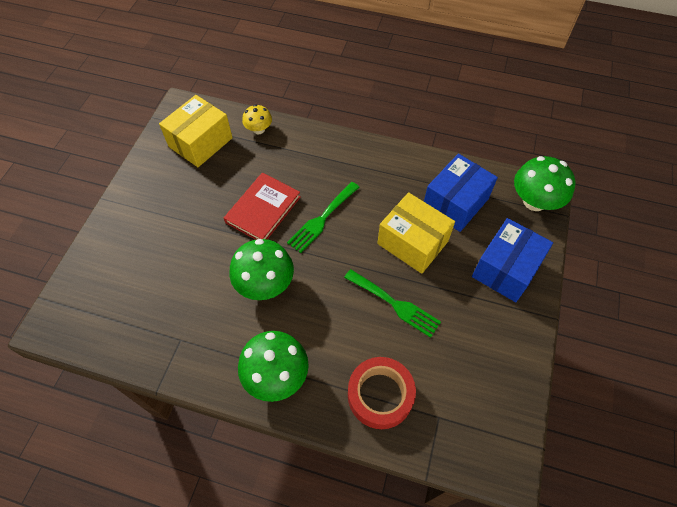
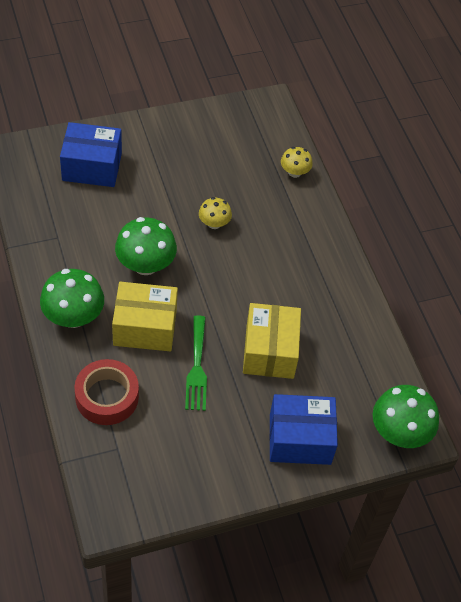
camera: 50 degrees right, 5 degrees down
yellow box [159,95,233,167] -> yellow box moved to [112,282,178,351]
red book [224,173,301,240] -> yellow mushroom [199,197,232,229]
green fork [287,182,359,253] -> none
blue box [424,154,498,232] -> blue box moved to [60,122,122,187]

